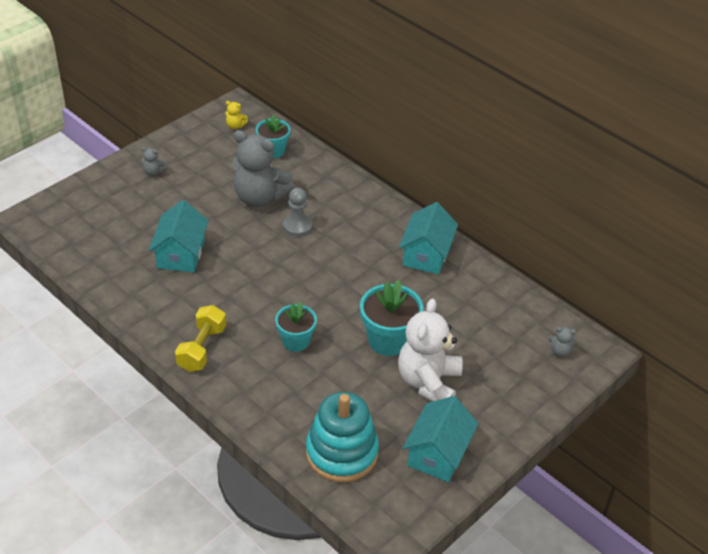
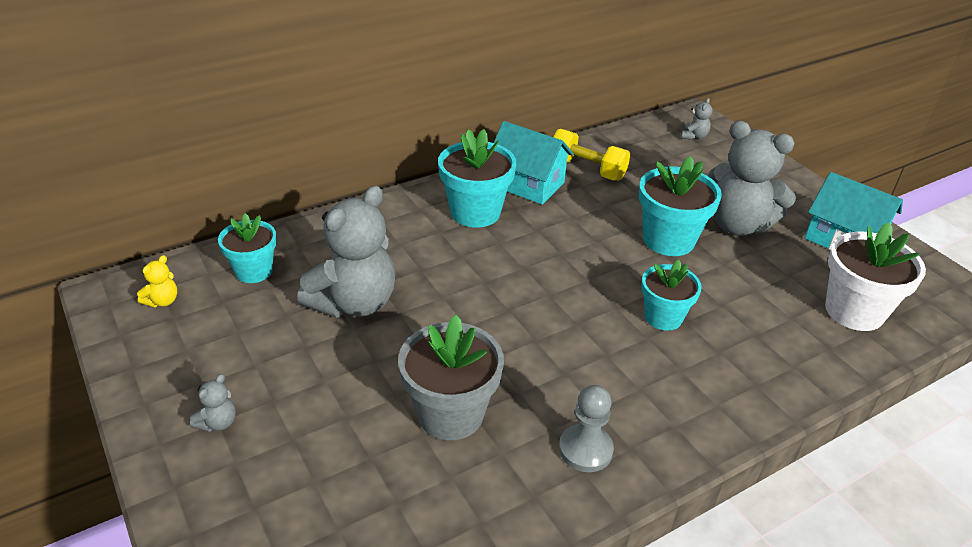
camera: 75 degrees left, 5 degrees down
turquoise house [149,200,209,272] -> grey flower pot [398,314,504,440]
yellow dumbbell [175,305,226,372] -> yellow dumbbell moved to [553,129,631,181]
grey pawn [283,188,313,237] -> grey pawn moved to [559,385,614,472]
turquoise stacking toy [306,392,379,482] -> white flower pot [825,222,926,331]
white teddy bear [398,299,463,402] -> grey teddy bear [708,121,796,236]
none -> turquoise flower pot [438,129,516,228]

